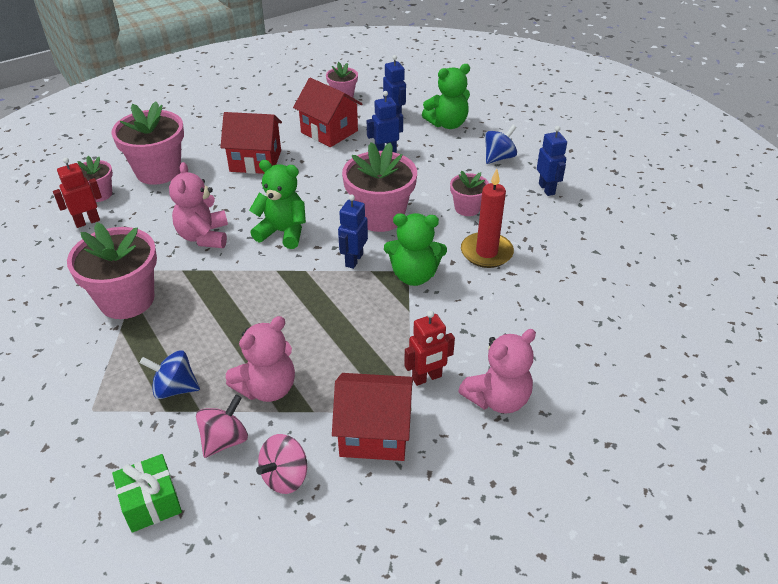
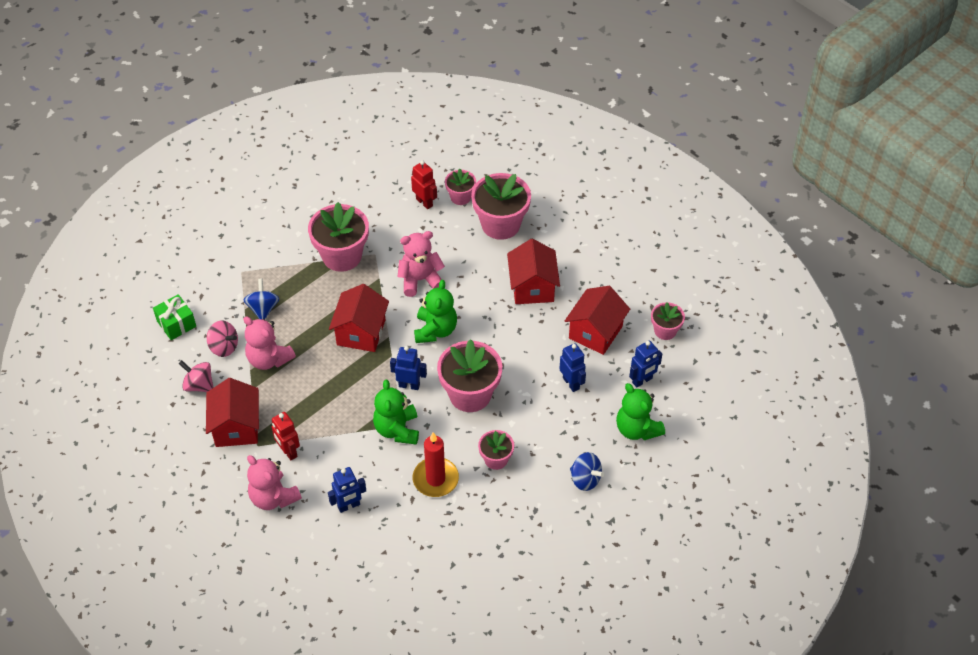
camera: 80 degrees right, 10 degrees up
blue robot [537,126,567,196] -> blue robot moved to [328,467,366,513]
none -> red house [329,284,389,352]

